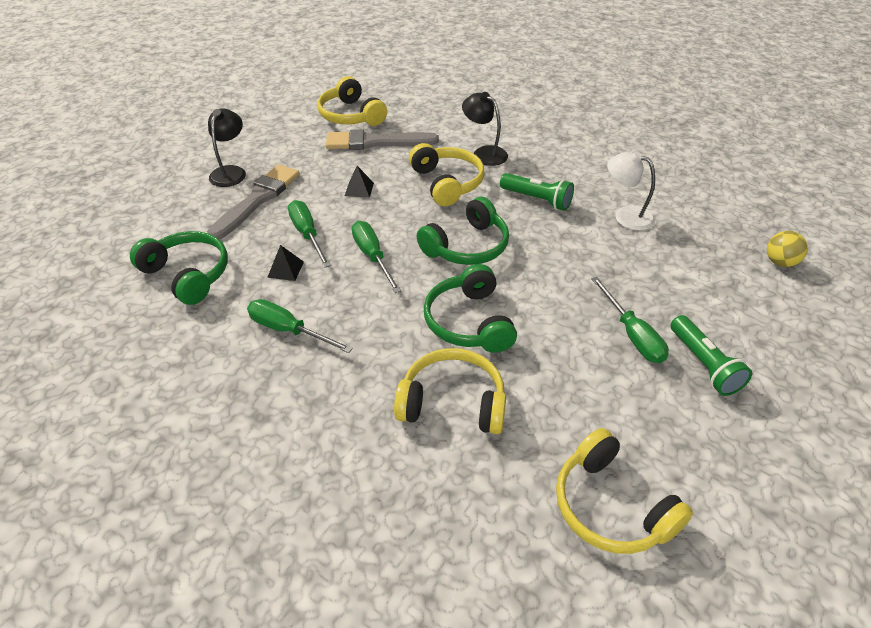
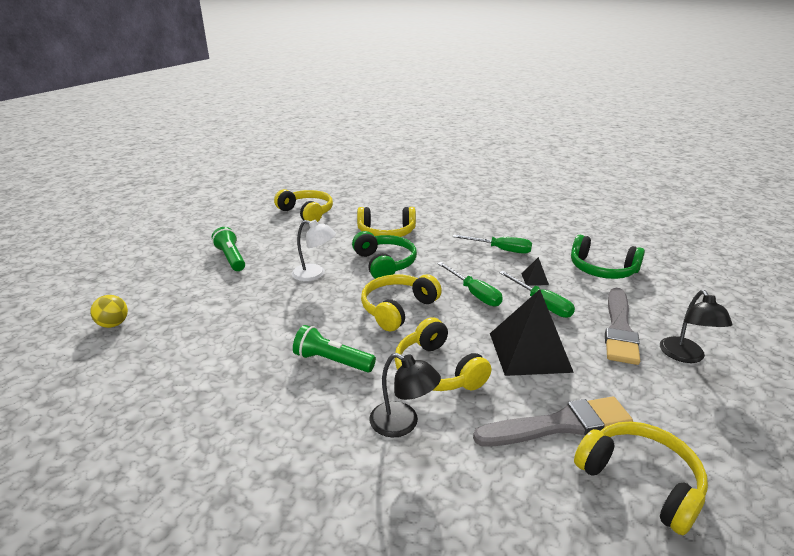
camera: 170 degrees right, 15 degrees down
black pyramid [345,166,374,198] -> black pyramid [490,289,574,376], size x2.38
green headphones [417,197,509,265] -> yellow headphones [361,275,442,331]
green screwdriver [591,277,669,363] -> none
white lamp [607,152,655,230] -> white lamp moved to [292,220,336,282]

